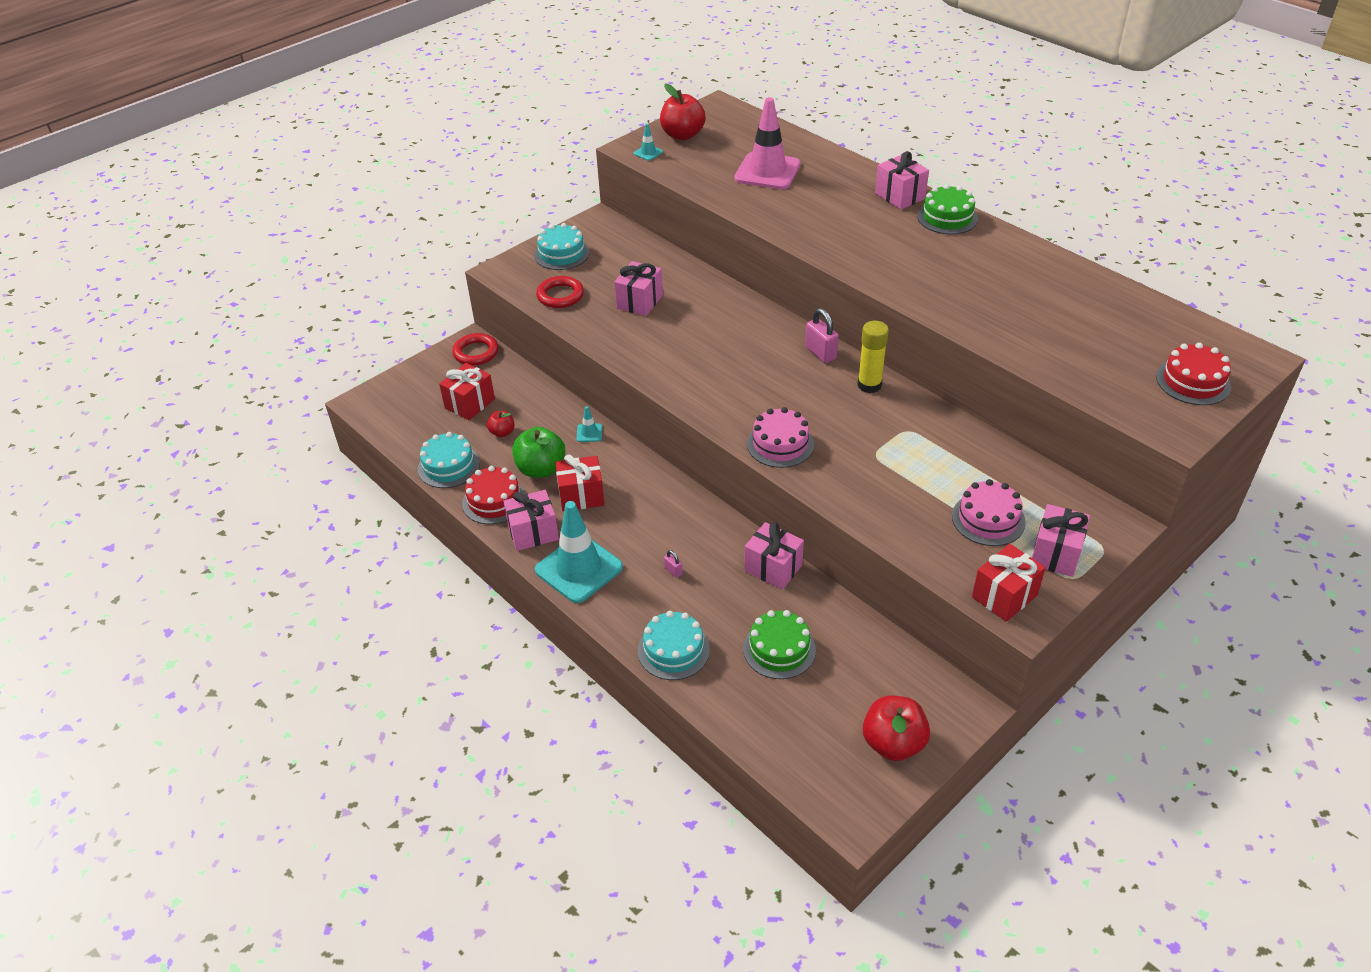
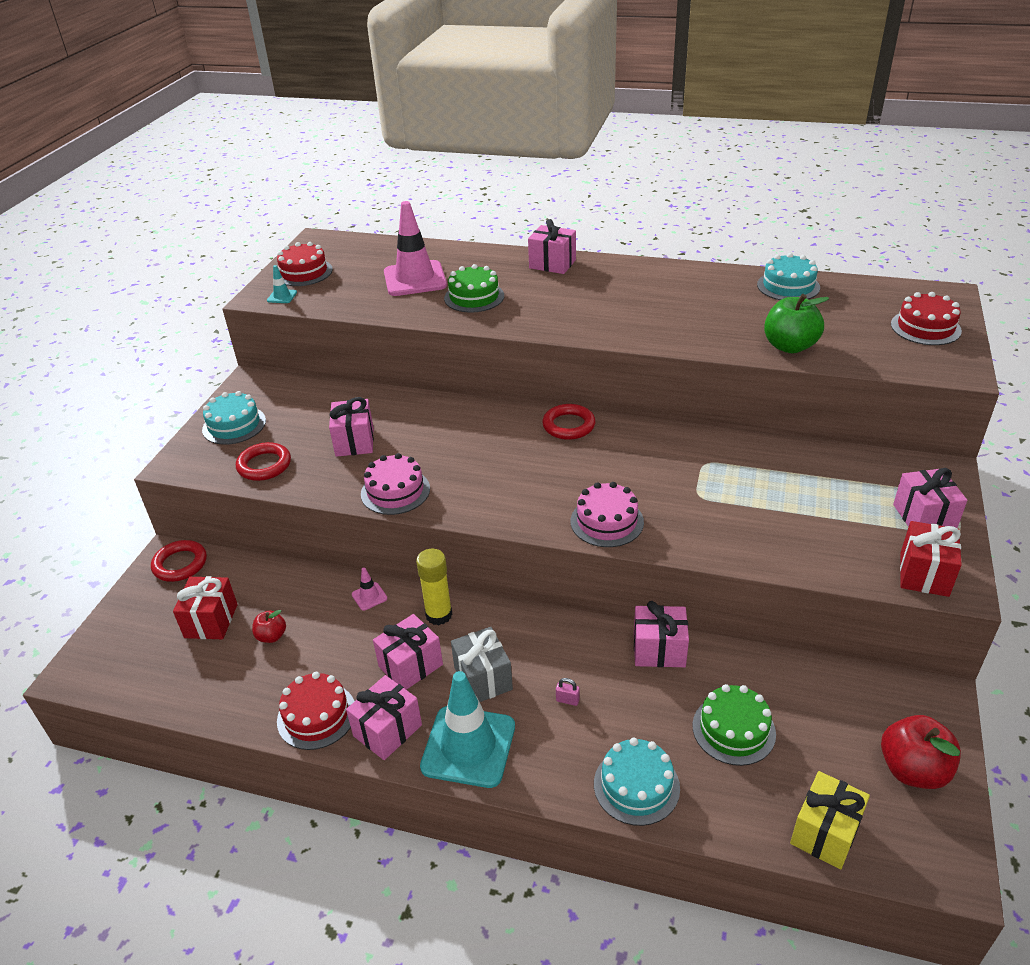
camera: 30 degrees left, 5 degrees down
turquoise cake [418,432,480,488] -> turquoise cake moved to [757,253,820,300]
green apple [512,427,565,478] -> green apple moved to [764,294,829,353]
red gift [555,454,605,512] -> pink gift [373,614,443,690]
turquoise traffic cone [577,406,602,442] -> pink traffic cone [352,567,387,611]
red apple [660,84,706,140] -> red cake [277,242,333,286]
pink padlock [805,308,839,363] -> red ring [542,404,595,440]
yellow glue stick [857,321,889,393] -> yellow glue stick moved to [416,549,452,625]
green cake [917,184,978,234] -> green cake moved to [444,264,504,313]
pink cake [952,479,1026,546] -> pink cake moved to [361,453,430,515]
none -> grey gift [451,627,513,702]
none -> yellow gift [790,771,870,870]

